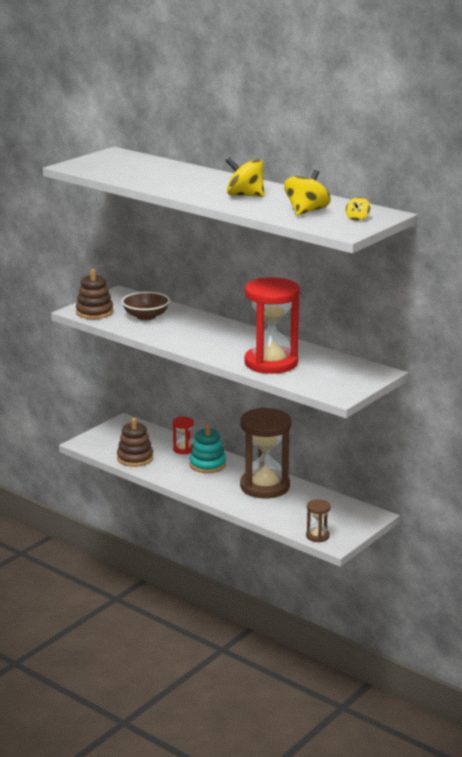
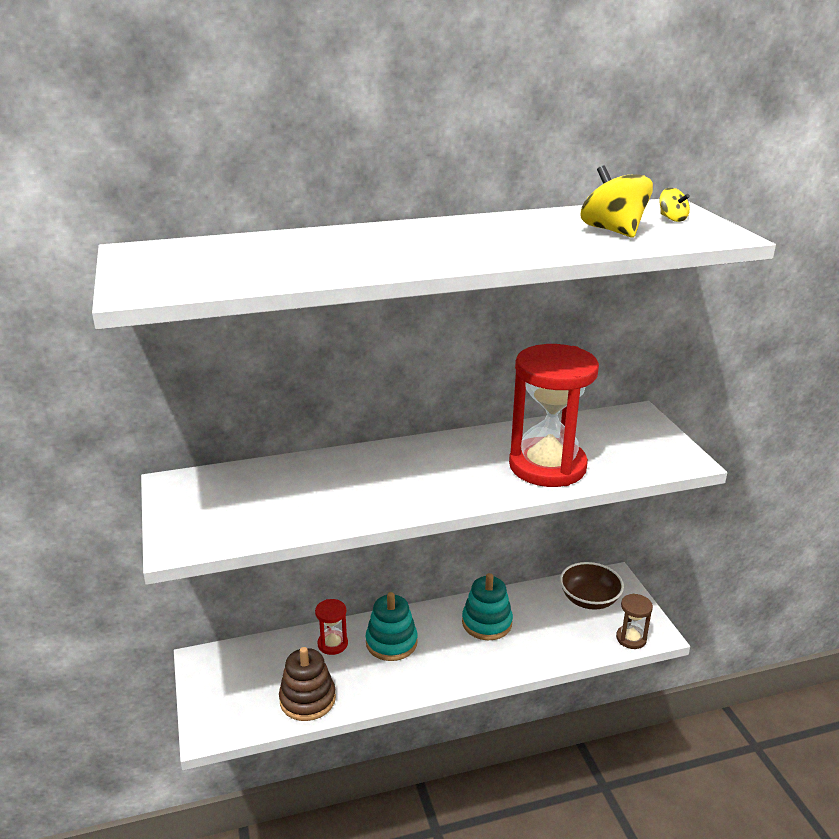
camera: 55 degrees left, 5 degrees up
brown stacking toy [76,269,113,319] -> none
brown bowl [122,292,170,320] -> brown bowl moved to [560,562,624,610]
yellow spinning top [226,157,264,197] -> none
brown hourglass [240,408,291,498] -> turquoise stacking toy [462,573,513,640]

